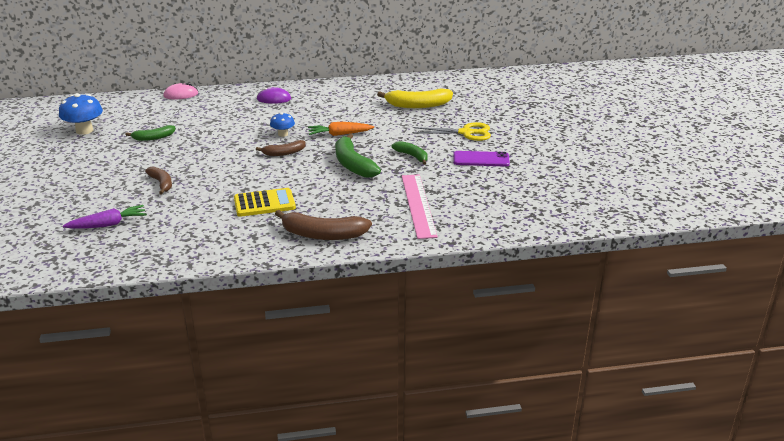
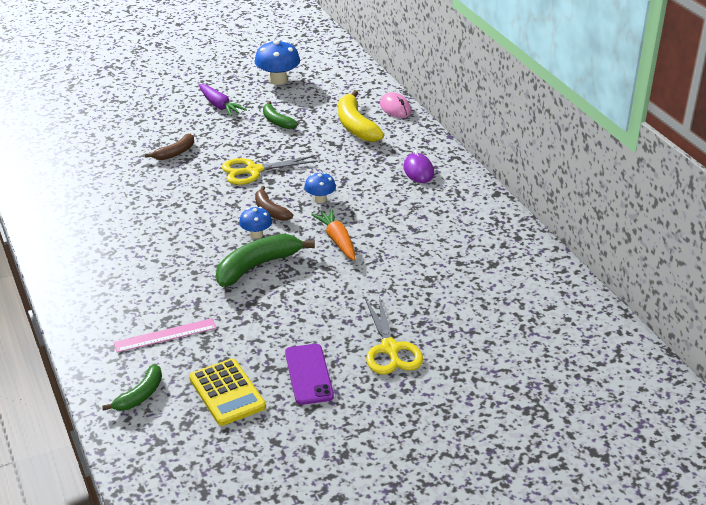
camera: 75 degrees right, 5 degrees up
purple carrot [63,205,147,229] -> purple carrot moved to [199,84,247,116]
yellow calculator [234,188,296,217] -> yellow calculator moved to [189,359,266,426]
brown banana [275,210,372,240] -> none
yellow banana [377,88,453,108] -> yellow banana moved to [338,90,384,142]
green banana [391,141,428,165] -> green banana moved to [102,364,162,411]
pink ruler [402,174,438,239] -> pink ruler [113,318,216,353], size x0.65
none -> yellow scissors [222,155,318,185]
none -> blue mushroom [239,207,272,239]

